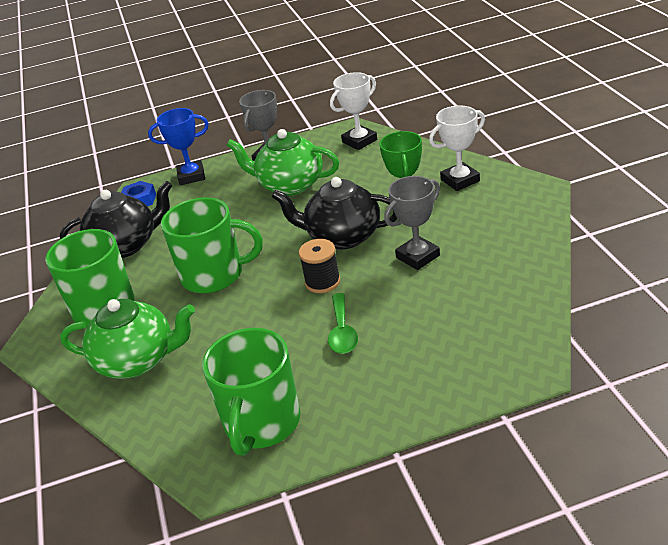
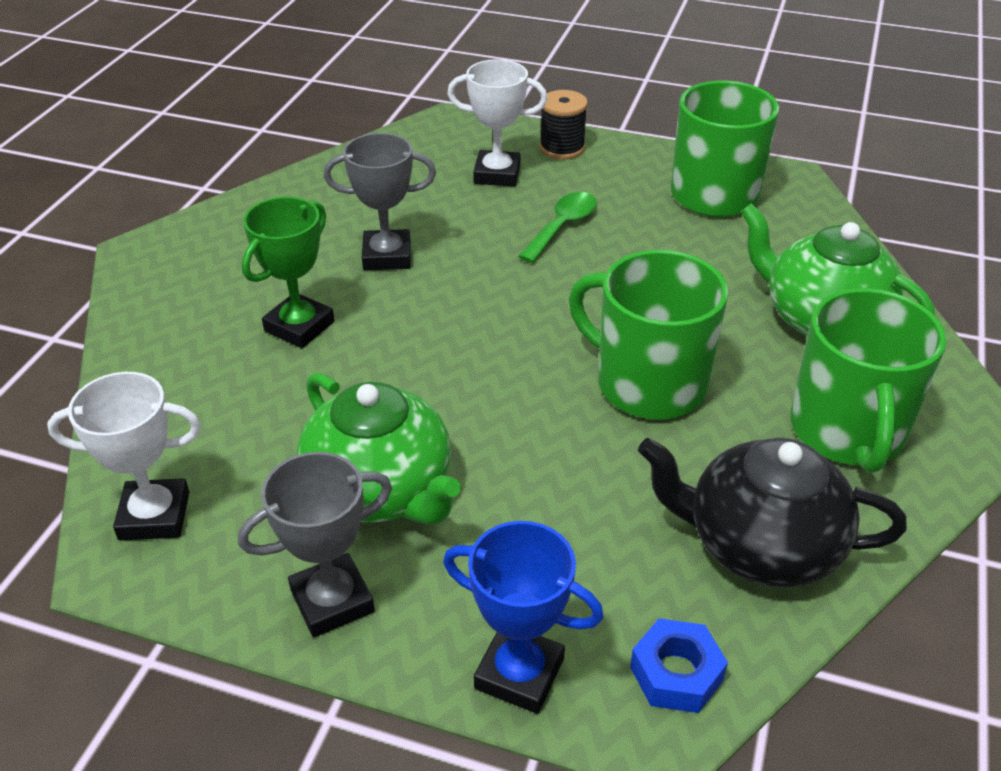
camera: 150 degrees left, 5 degrees up
black teapot [272,177,398,249] -> none
black spool [299,239,340,293] -> black spool moved to [540,90,588,159]
white trophy [429,106,485,191] -> white trophy moved to [447,59,547,187]

